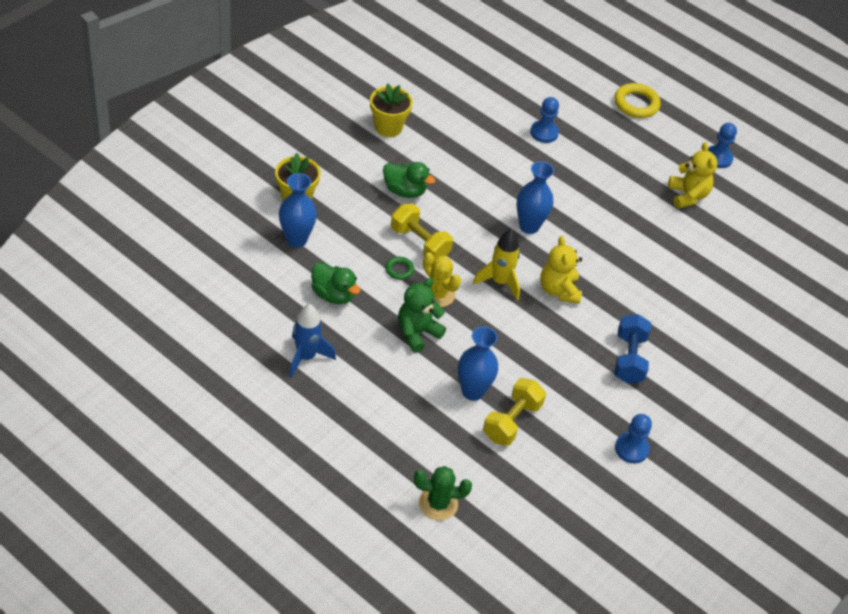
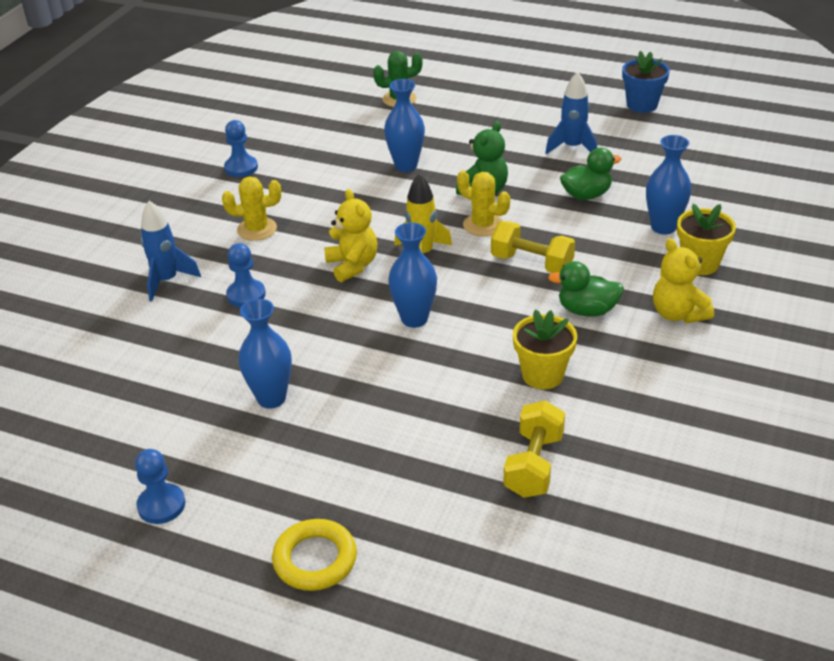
camera: 170 degrees right, 10 degrees down
green duck [311,262,361,304] -> green duck turned 135 degrees clockwise [560,147,621,200]
yellow flower pot [370,84,413,137] -> yellow flower pot moved to [513,309,577,389]
green ring [386,257,414,280] -> none
yellow dumbbell [483,378,546,446] -> yellow dumbbell moved to [503,400,565,498]
blue pawn [530,97,559,143] -> blue pawn moved to [226,243,266,307]
blue dumbbell [614,314,651,384] -> yellow cactus [222,176,281,241]
yellow teddy bear [668,142,718,209] -> yellow teddy bear moved to [653,238,714,323]
none -> blue rocket [141,201,201,302]
none -> blue vase [238,299,292,409]
none -> blue flower pot [622,51,670,113]

